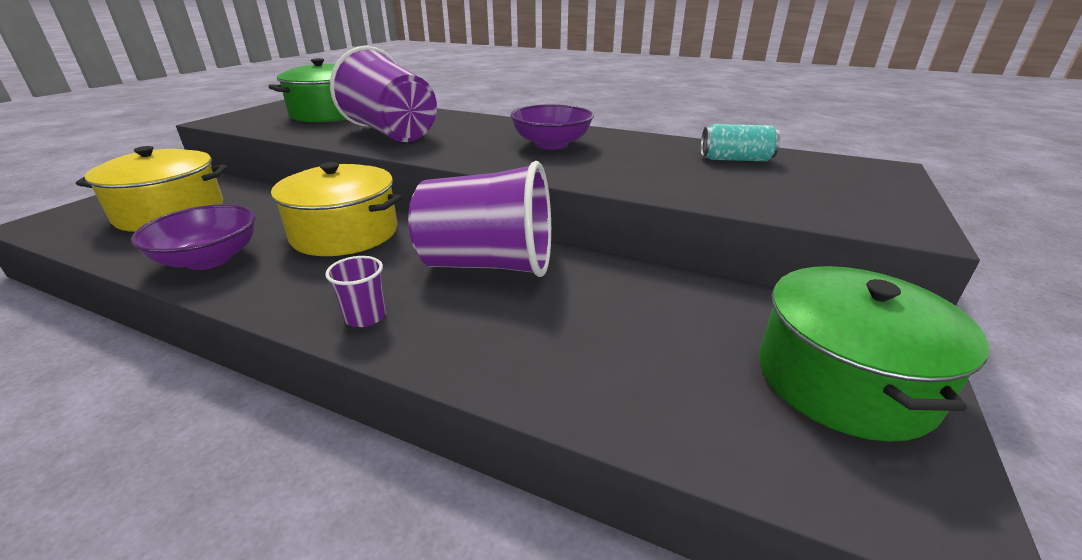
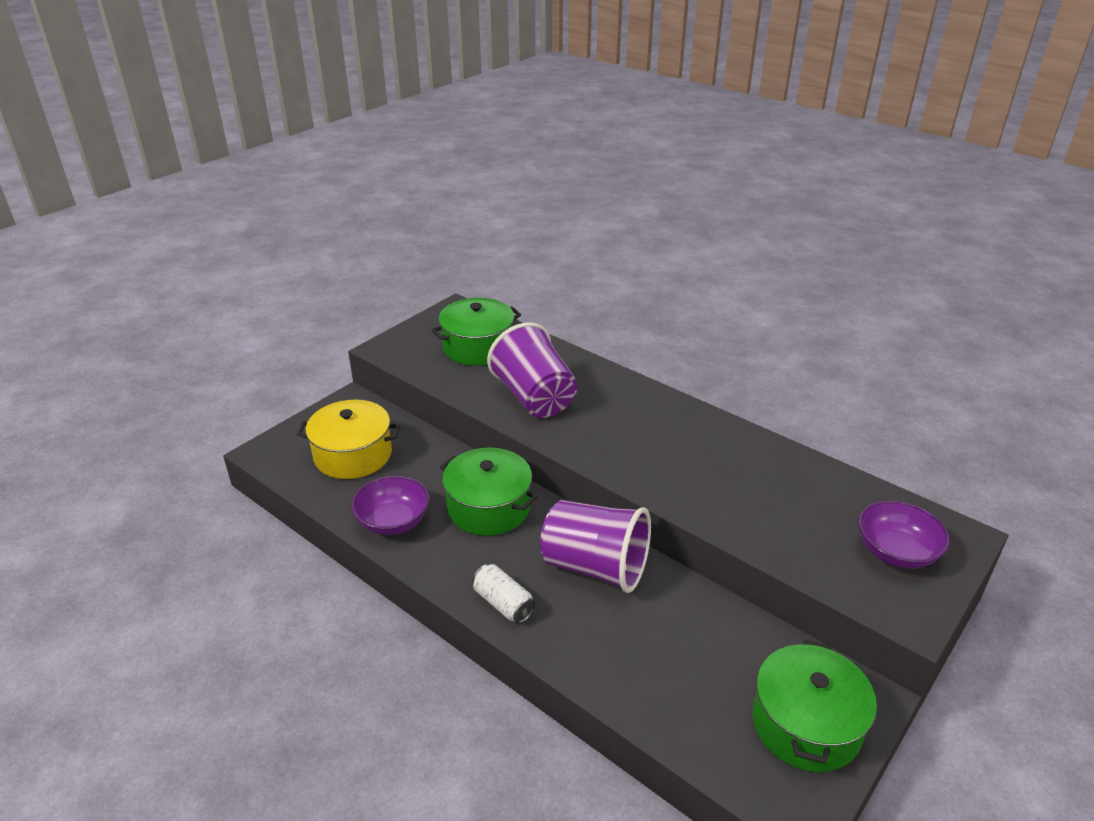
camera: 15 degrees right, 5 degrees up
yellow pot [271,162,402,256] -> green pot [440,448,537,536]
purple cup [325,256,386,327] -> white can [472,564,536,624]
purple bowl [510,104,594,149] -> purple bowl moved to [858,500,950,569]
turquoise can [701,124,780,161] -> none

